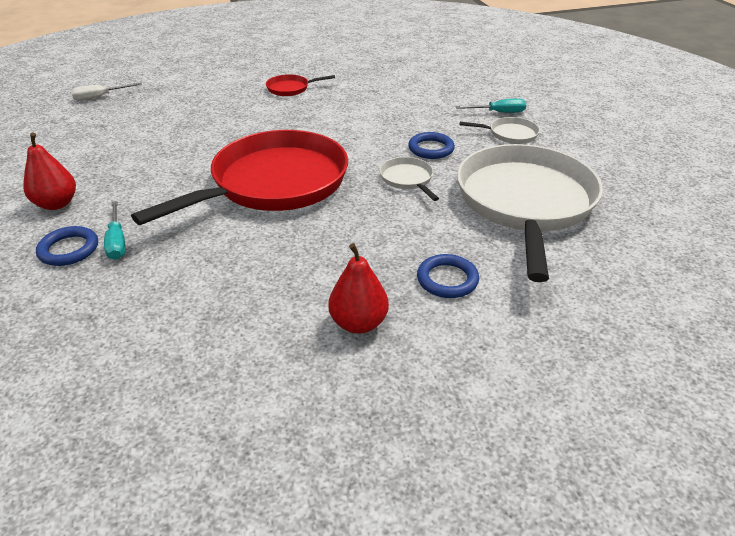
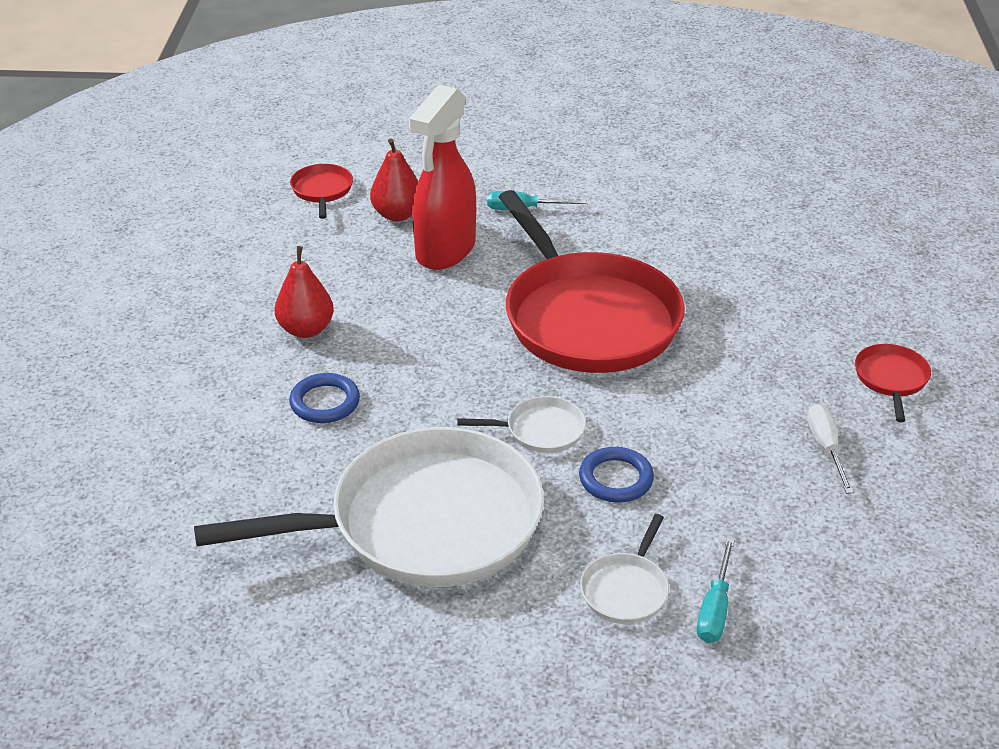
camera: 110 degrees right, 0 degrees up
red pear [23,133,76,210] -> red pear moved to [370,138,418,221]
blue ring [36,226,98,266] -> none
white screwdriver [71,82,142,101] -> white screwdriver moved to [807,404,854,494]
white pan [457,144,603,282] -> white pan turned 45 degrees counterclockwise [194,427,544,587]
none -> red pan [290,164,353,219]
none -> red spray bottle [409,85,476,270]

